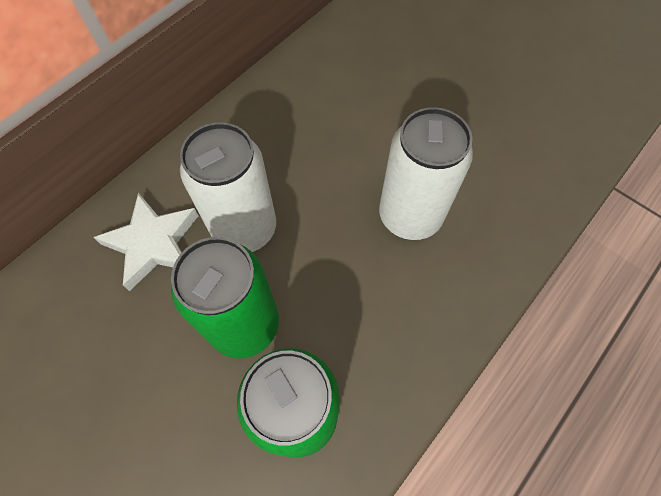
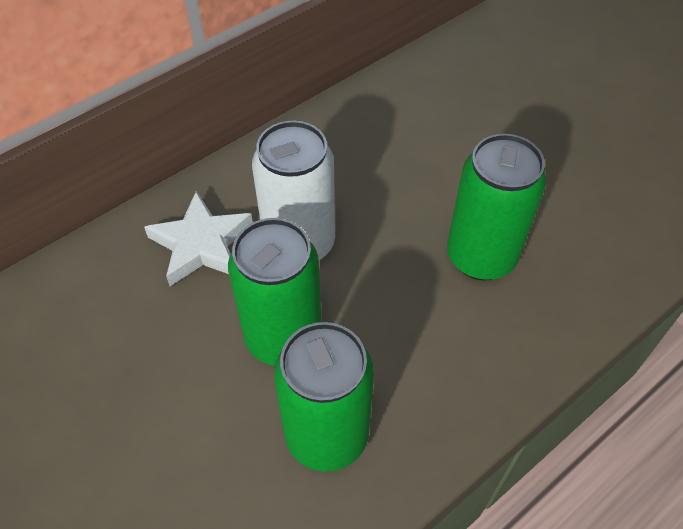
camera: 10 degrees right, 10 degrees down
white can [379,107,473,240] -> green can [447,134,546,281]

